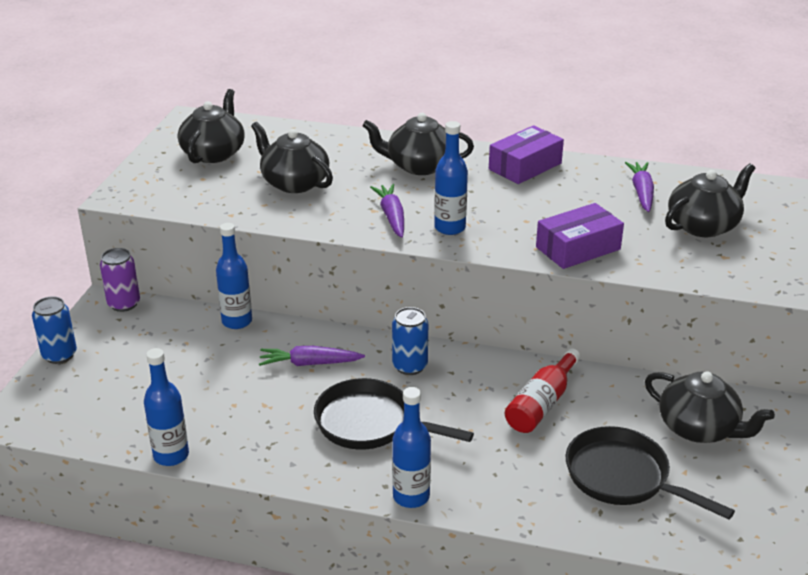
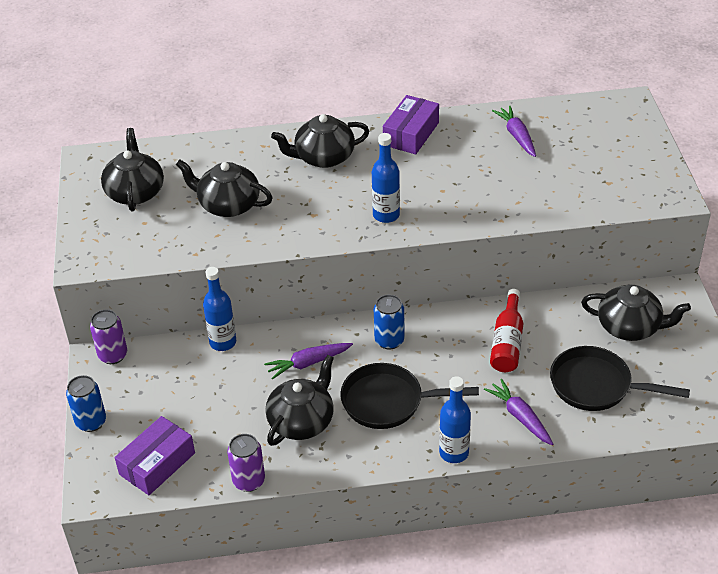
camera: 20 degrees left, 10 degrees up
blue bottle [144,348,189,466] -> purple can [227,434,265,492]
purple carrot [370,184,404,238] -> purple carrot moved to [484,379,553,445]
purple box [536,203,624,269] -> purple box moved to [115,416,195,495]
black teapot [665,163,755,237] -> black teapot moved to [265,355,334,446]

